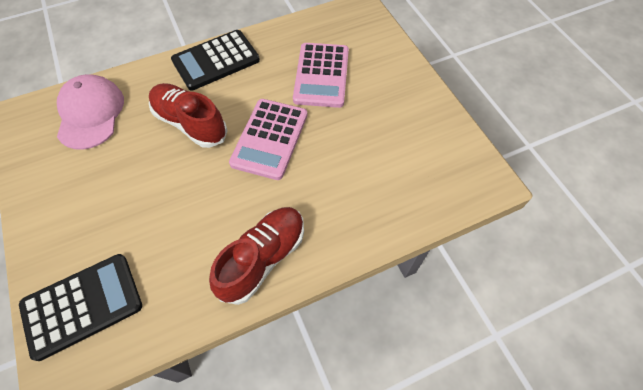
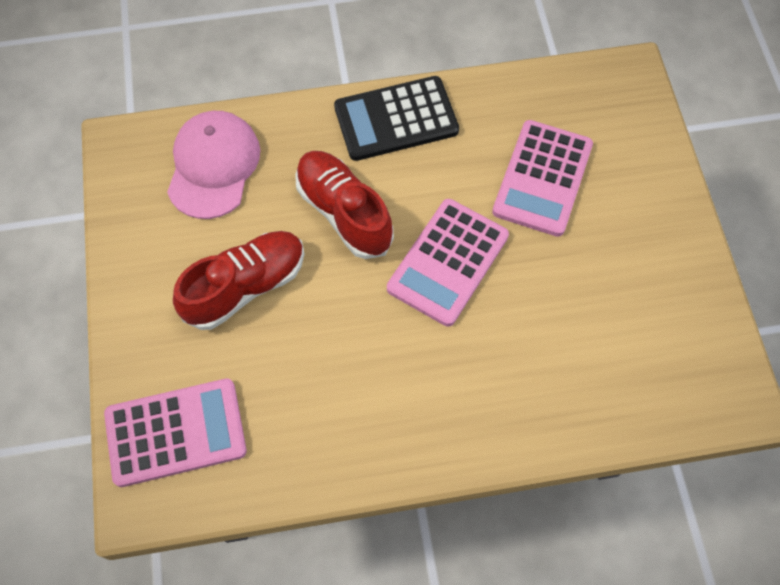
camera: 15 degrees right, 5 degrees up
black calculator [19,254,142,361] -> pink calculator [104,379,247,487]
red shoe [209,207,304,305] -> red shoe moved to [173,231,304,330]

